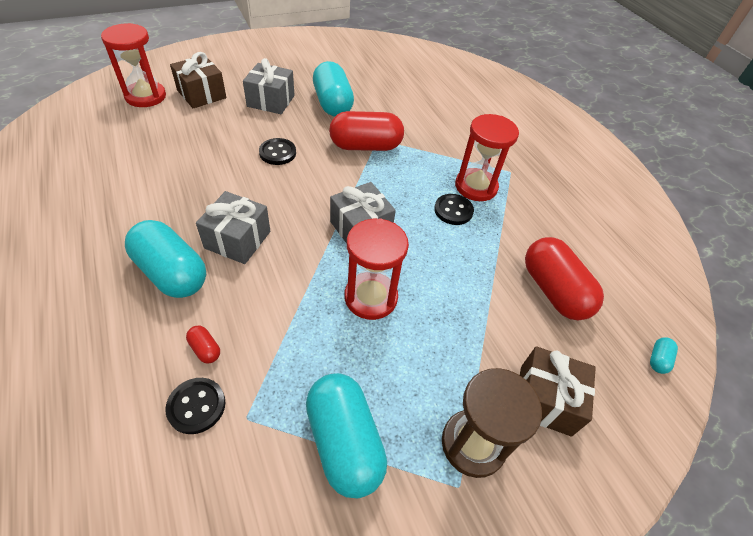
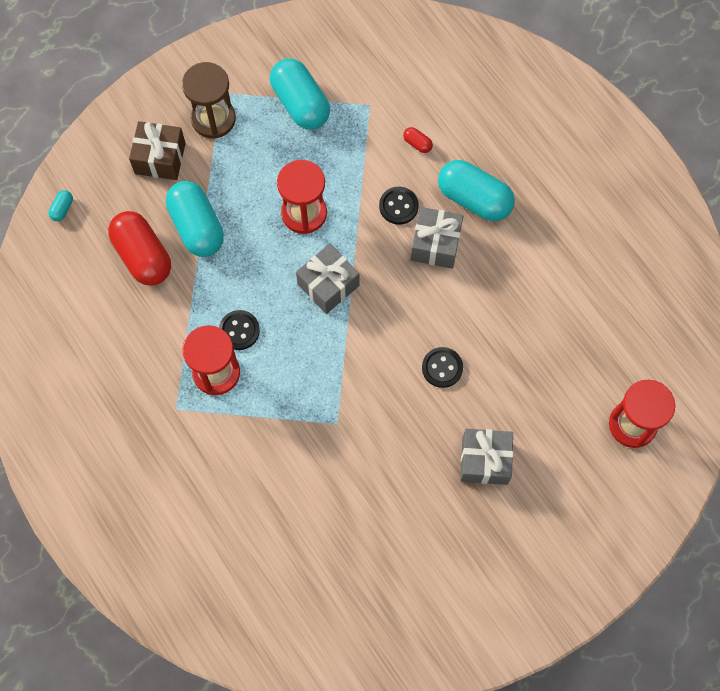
camera: 175 degrees right, 20 degrees up
black button [165,378,225,434] -> black button moved to [379,187,419,225]
brown gift [170,52,226,108] -> none
turquoise capsule [313,61,354,117] -> turquoise capsule moved to [166,181,224,257]
red capsule [329,111,404,151] -> none

